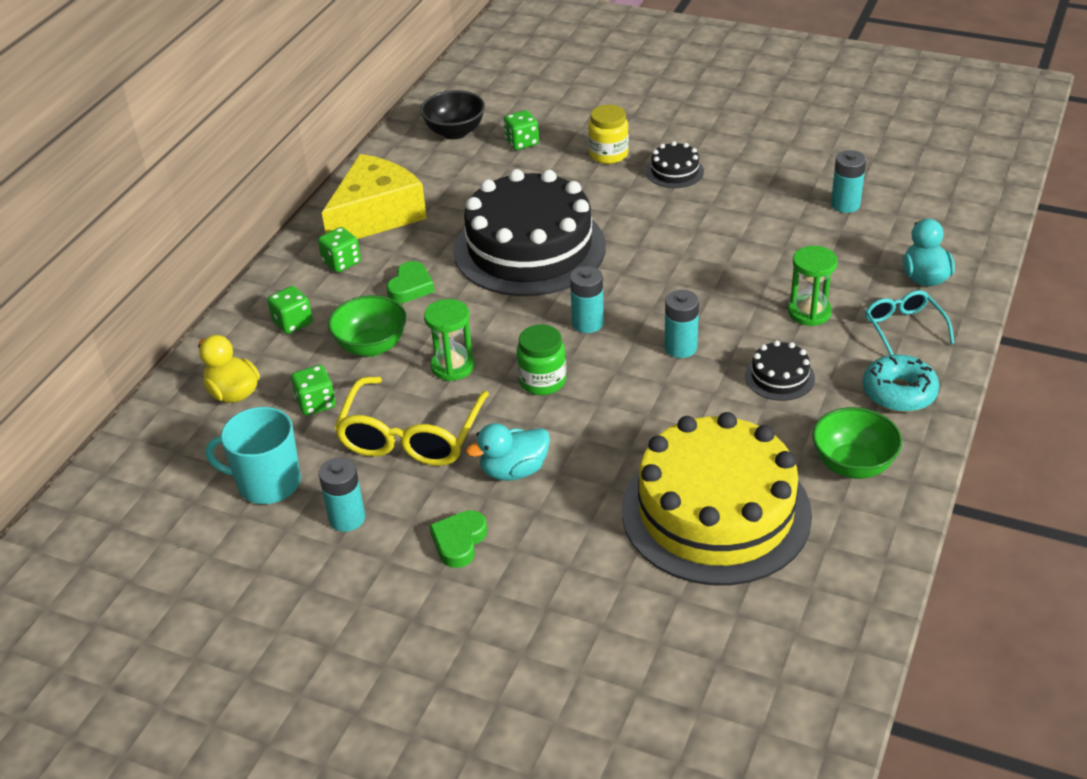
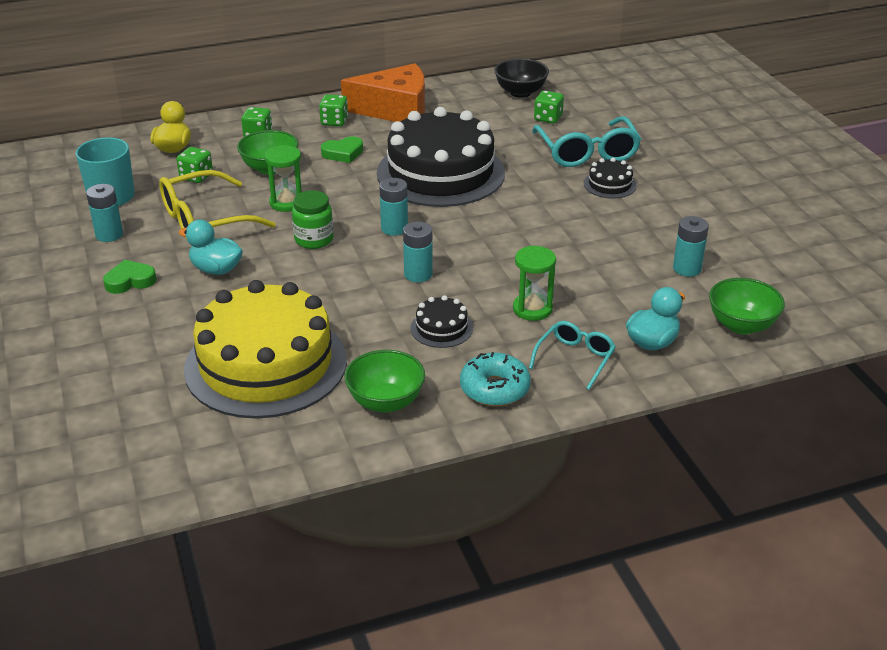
camera: 45 degrees right, 5 degrees down
yellow cheese [322,154,427,239] -> orange cheese [341,63,425,122]
yellow jar [588,105,629,164] -> turquoise glasses [532,116,641,167]
none -> green bowl [709,278,785,334]

